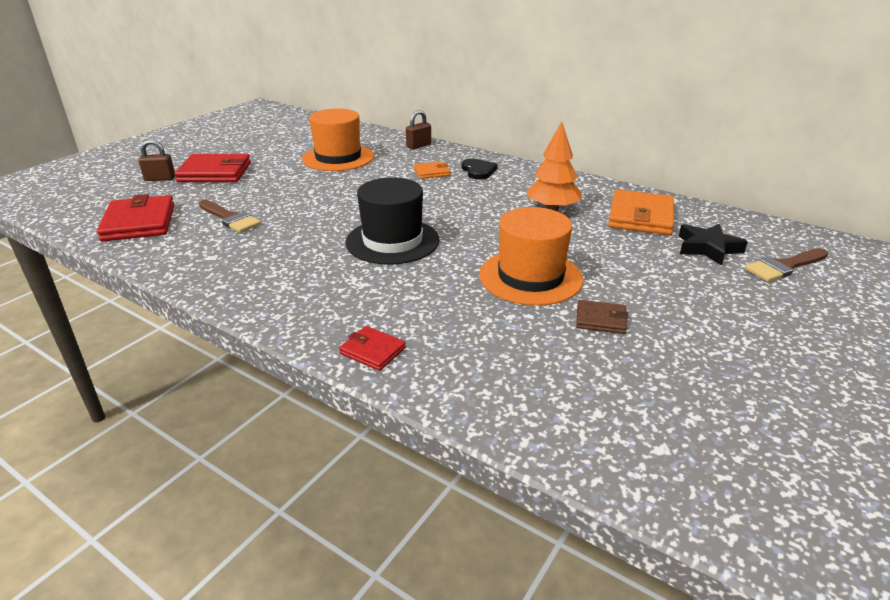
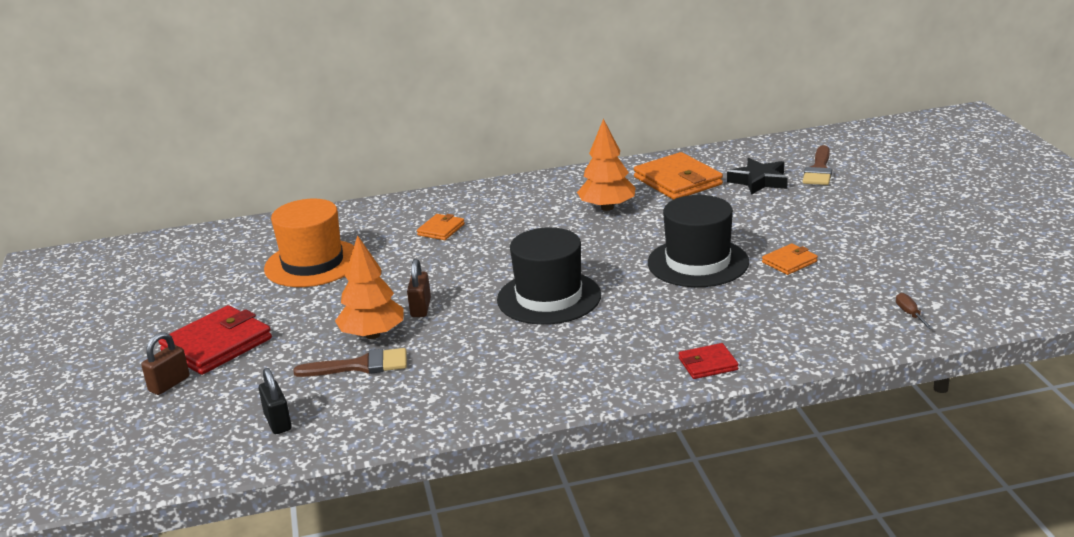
camera: 45 degrees left, 5 degrees down
red wallet [97,194,174,241] -> black padlock [259,368,292,434]
brown padlock [406,110,431,149] -> brown padlock moved to [407,259,431,317]
black heart [461,159,498,180] -> none
orange hat [479,207,583,306] -> black hat [648,195,749,287]
brown wallet [576,300,628,334] -> orange wallet [762,244,818,275]
none -> orange tree [335,235,404,339]
none -> brown screwdriver [896,293,932,329]

